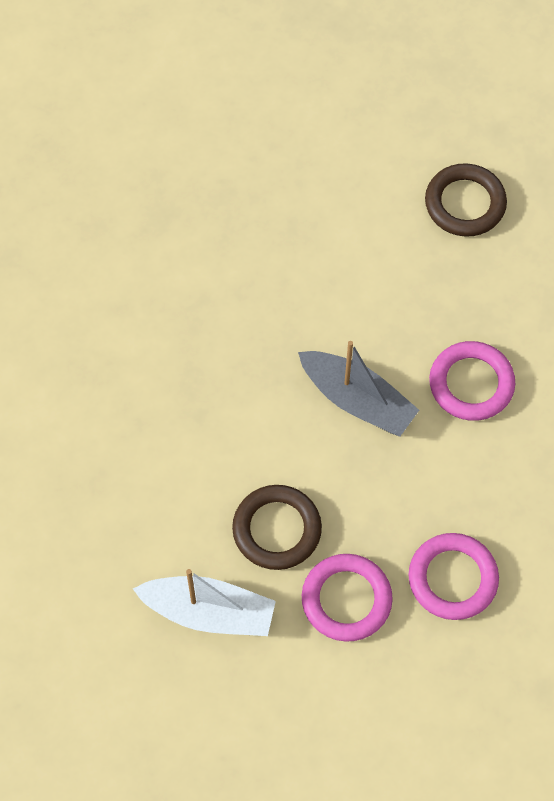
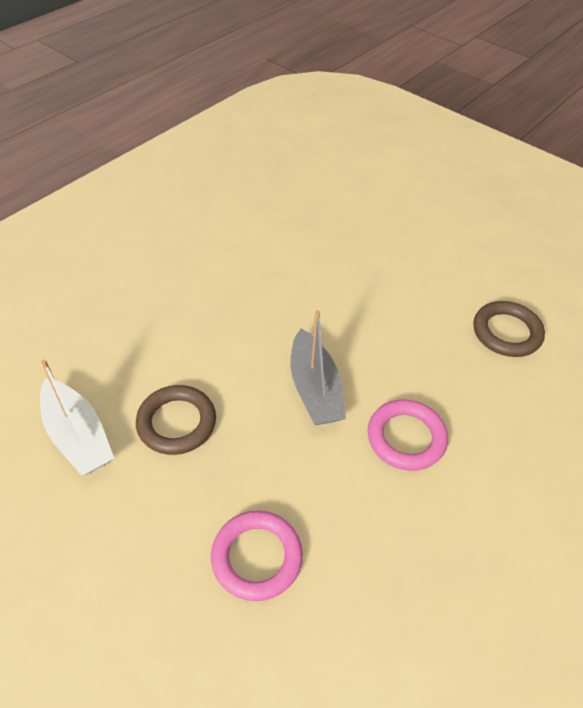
camera: 40 degrees right, 15 degrees down
pink ring [302,554,393,642] -> none

